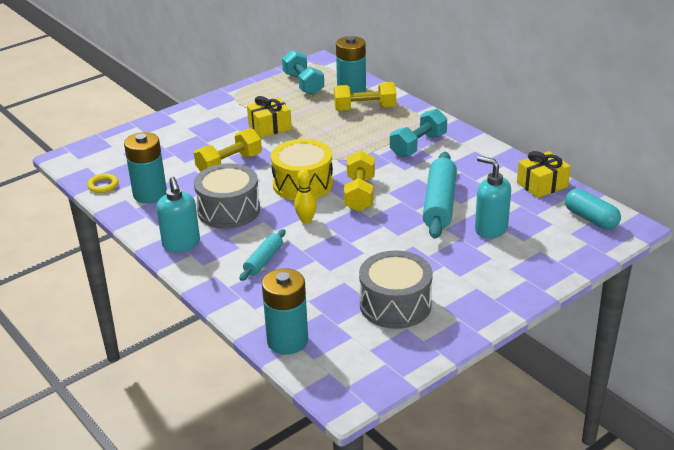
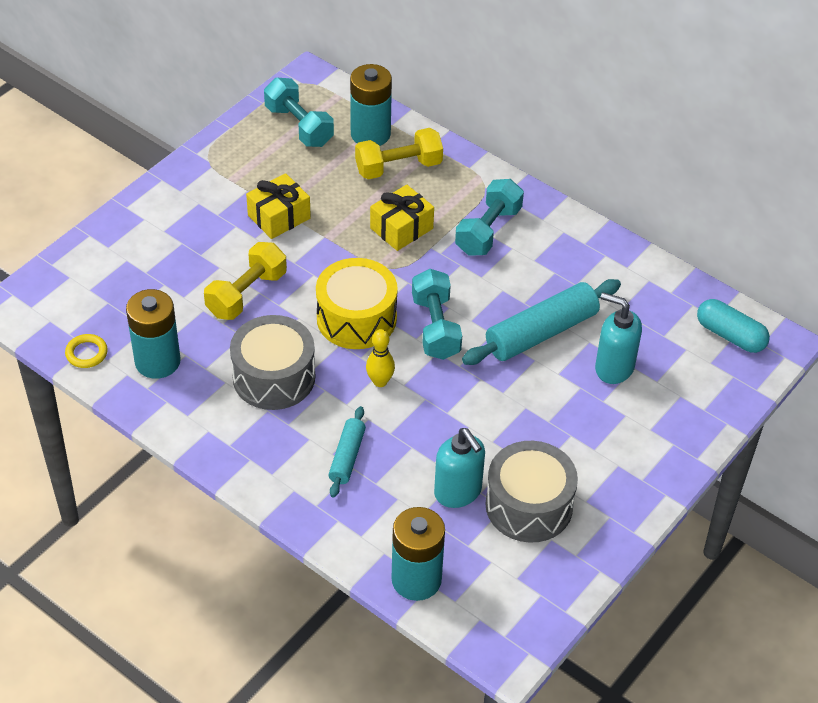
camera: 15 degrees left, 15 degrees up
turquoise soap dispenser [156,177,200,252] -> turquoise soap dispenser moved to [434,428,485,508]
yellow dumbbell [344,151,375,212] -> turquoise dumbbell [412,269,462,360]
turquoise rolling pin [423,152,457,239] -> turquoise rolling pin turned 60 degrees clockwise [462,279,621,365]
yellow gift [517,151,571,198] -> yellow gift moved to [370,185,434,251]

